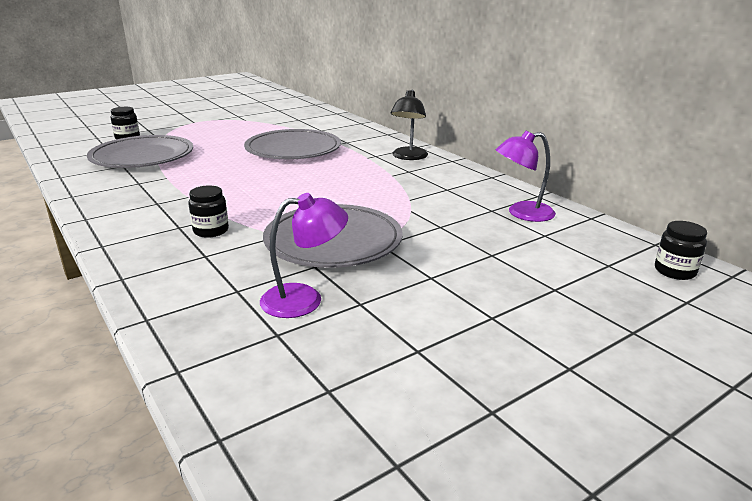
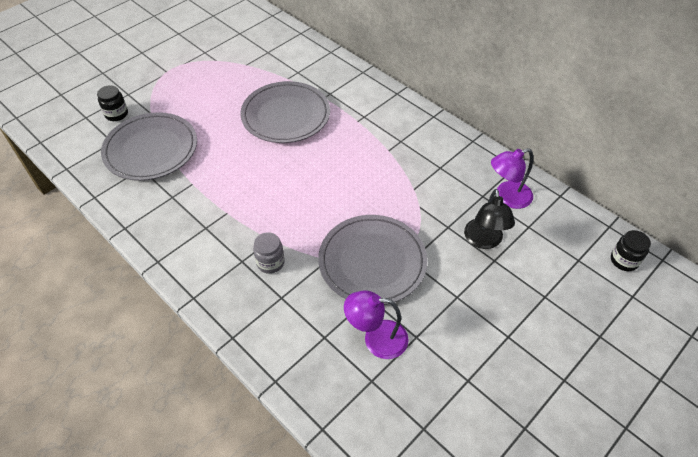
camera: 10 degrees left, 25 degrees up
black jar [188,185,229,238] -> grey jar [253,232,285,274]
purple lamp [260,193,348,318] -> purple lamp turned 150 degrees counterclockwise [344,291,409,359]
black lamp [391,89,428,160] -> black lamp moved to [464,189,515,249]

